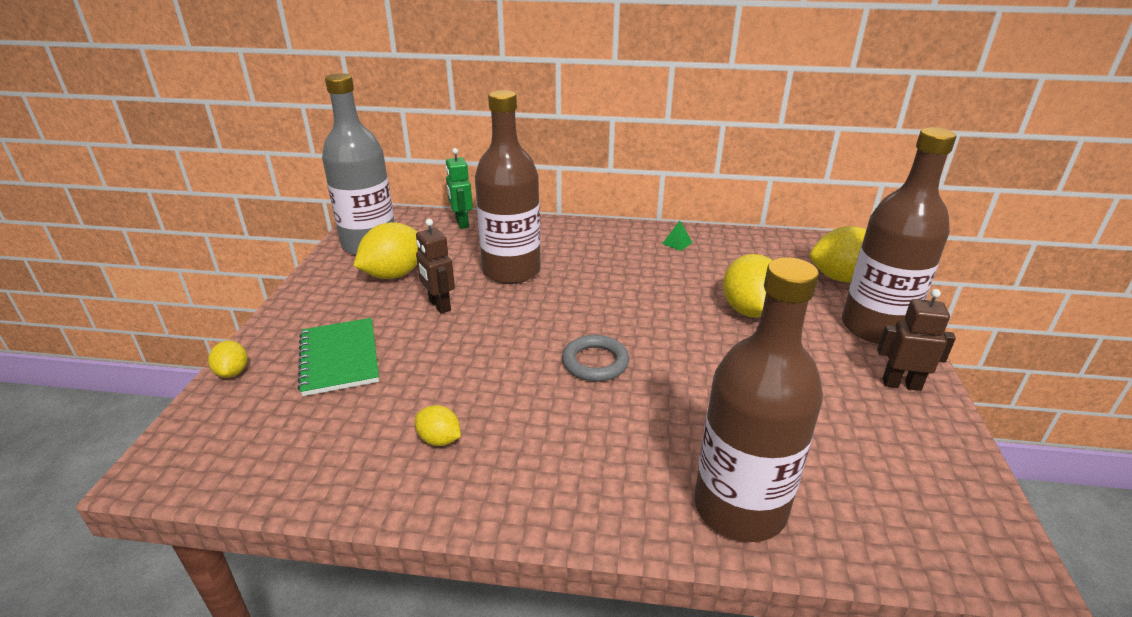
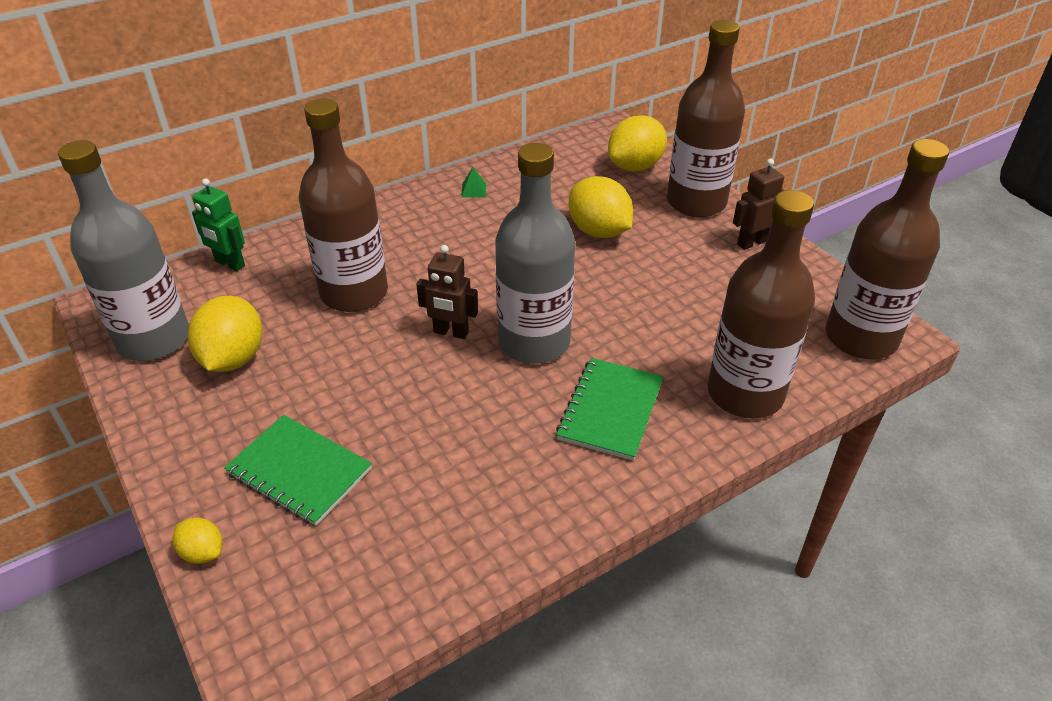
camera: 40 degrees left, 10 degrees up
yellow lemon [415,405,461,446] -> none
brown robot [416,219,455,314] -> brown robot moved to [416,245,478,339]
grey ring [562,335,629,382] -> grey bottle [495,143,575,364]
none -> green notebook [556,358,664,461]
none -> brown bottle [825,139,949,359]

